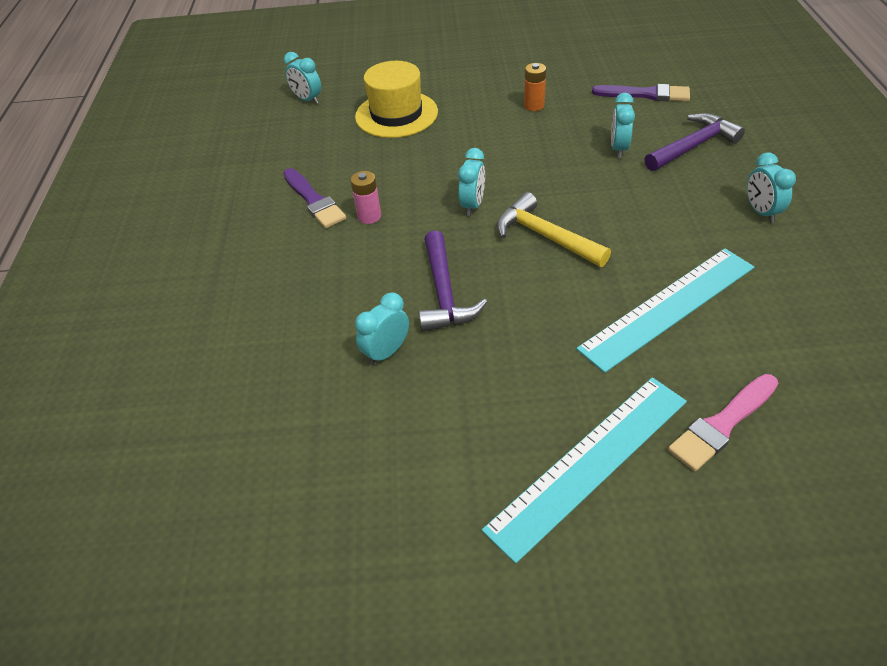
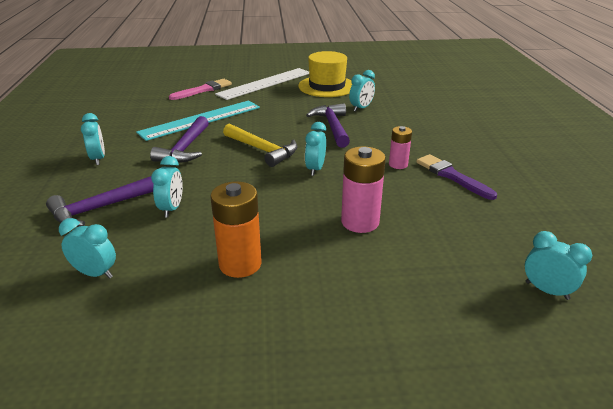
camera: 175 degrees right, 15 degrees down
yellow hat [355,61,438,138] -> yellow hat moved to [298,51,352,97]
turquoise ruler [482,377,687,564] -> white ruler [215,68,309,100]
orange battery [524,63,546,111] -> orange battery [210,181,261,278], size x1.67
purple brush [592,84,690,101] -> turquoise clock [59,218,116,279]
none -> purple hammer [150,116,209,163]
none -> pink battery [341,146,386,233]

